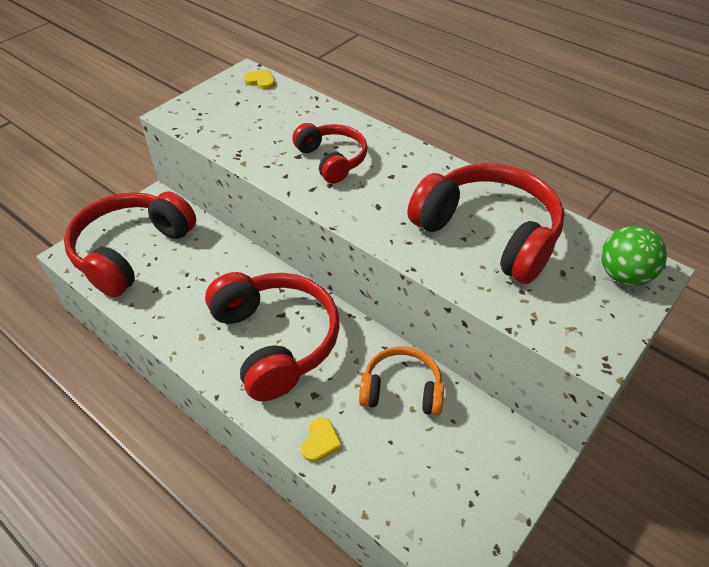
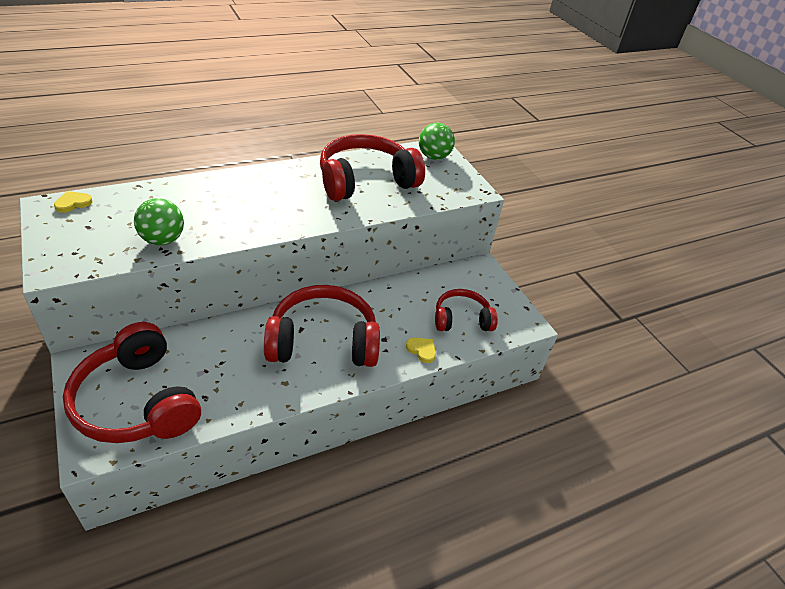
camera: 70 degrees left, 5 degrees down
red headphones [292,123,368,183] -> red headphones moved to [435,289,498,331]
orange headphones [359,346,444,416] -> none
none -> green ball [134,198,184,245]

